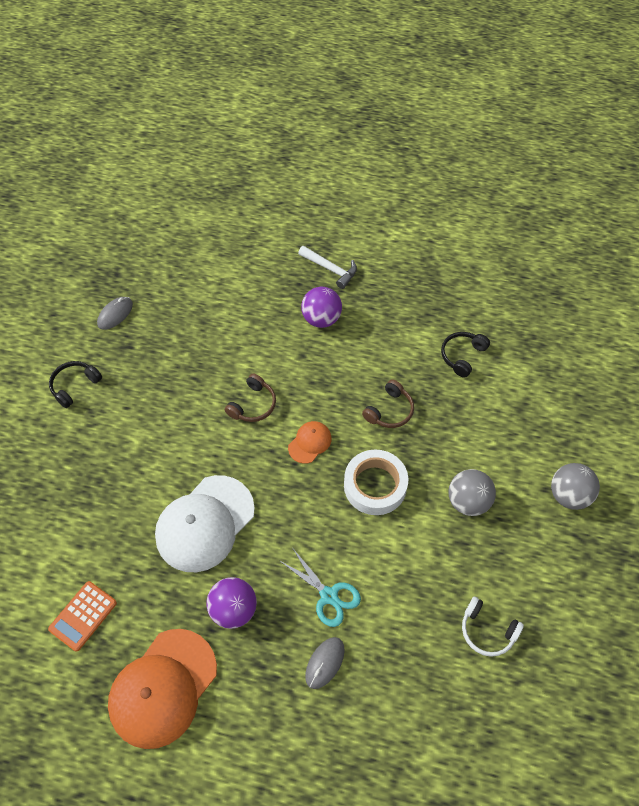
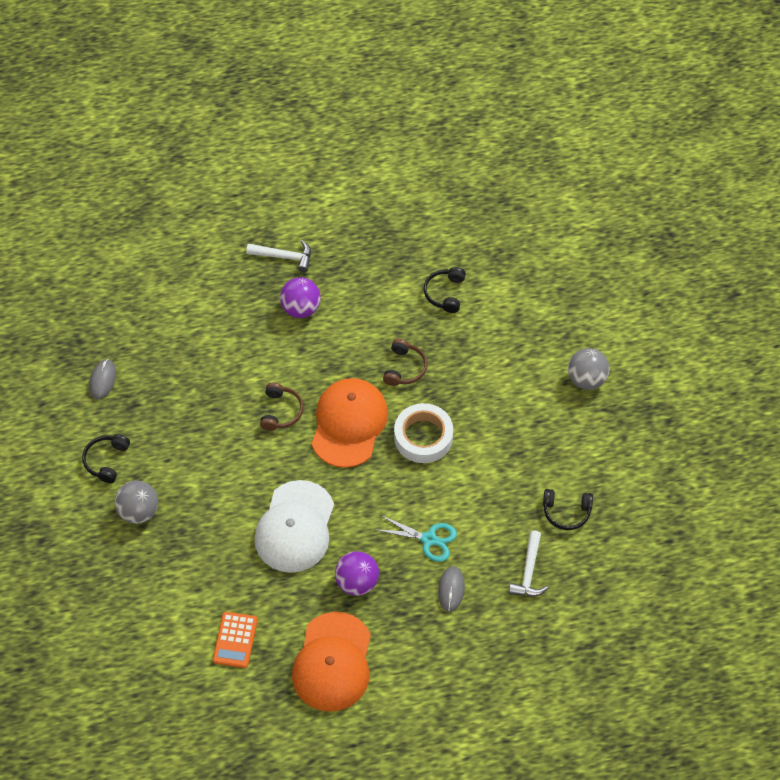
camera: 25 degrees left, 0 degrees up
orange cap [288,421,332,464] -> orange cap [312,378,388,468], size x2.12
grey ball [448,469,496,516] -> grey ball moved to [115,480,158,524]
white headphones [462,597,524,657] -> black headphones [543,489,593,530]
none -> white hammer [509,530,548,597]

